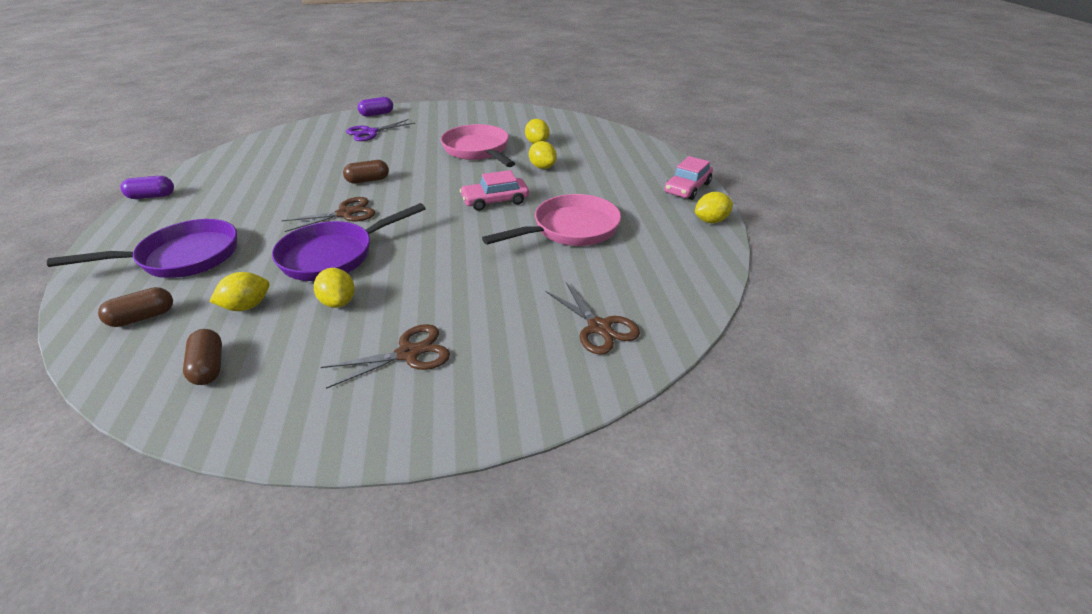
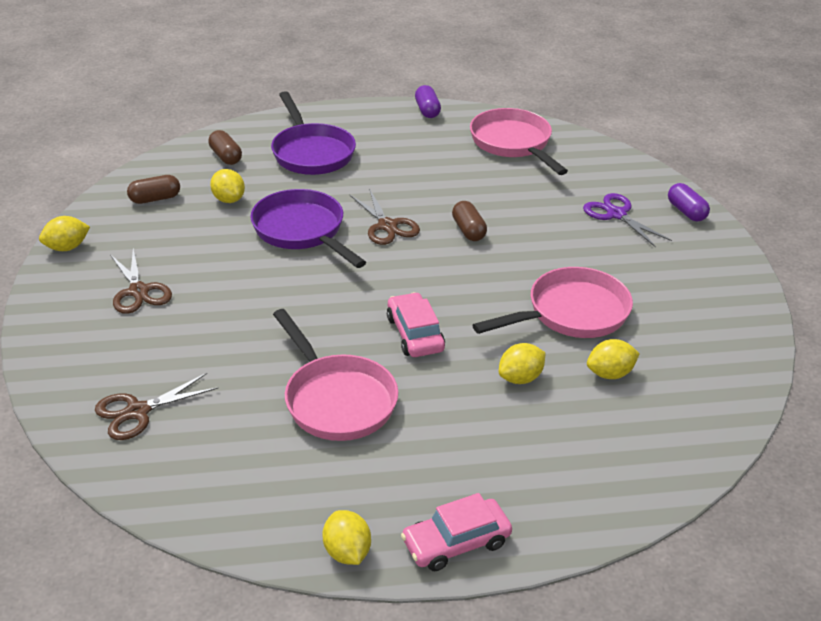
camera: 90 degrees right, 0 degrees up
yellow lemon [314,268,355,308] -> yellow lemon moved to [39,216,90,251]
pink car [664,156,713,200] -> pink car turned 60 degrees counterclockwise [401,493,512,571]
none -> pink pan [470,108,568,175]

